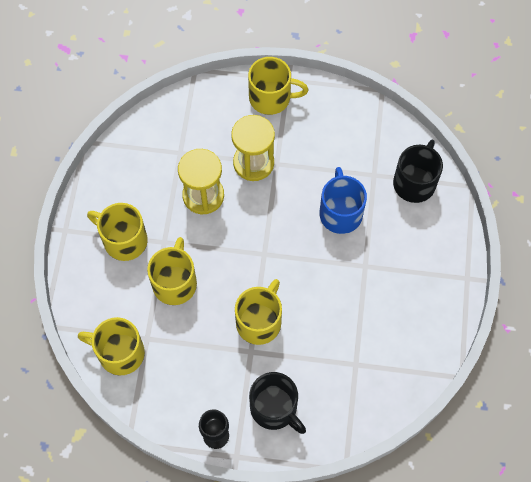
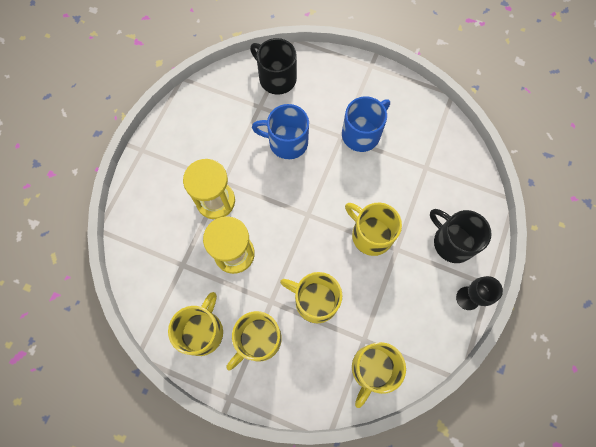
camera: 75 degrees left, 5 degrees up
yellow mug [248,57,309,115] -> yellow mug moved to [168,292,223,356]
black mug [249,372,306,434] -> black mug turned 105 degrees counterclockwise [430,209,492,263]
none -> blue mug [342,96,390,152]

